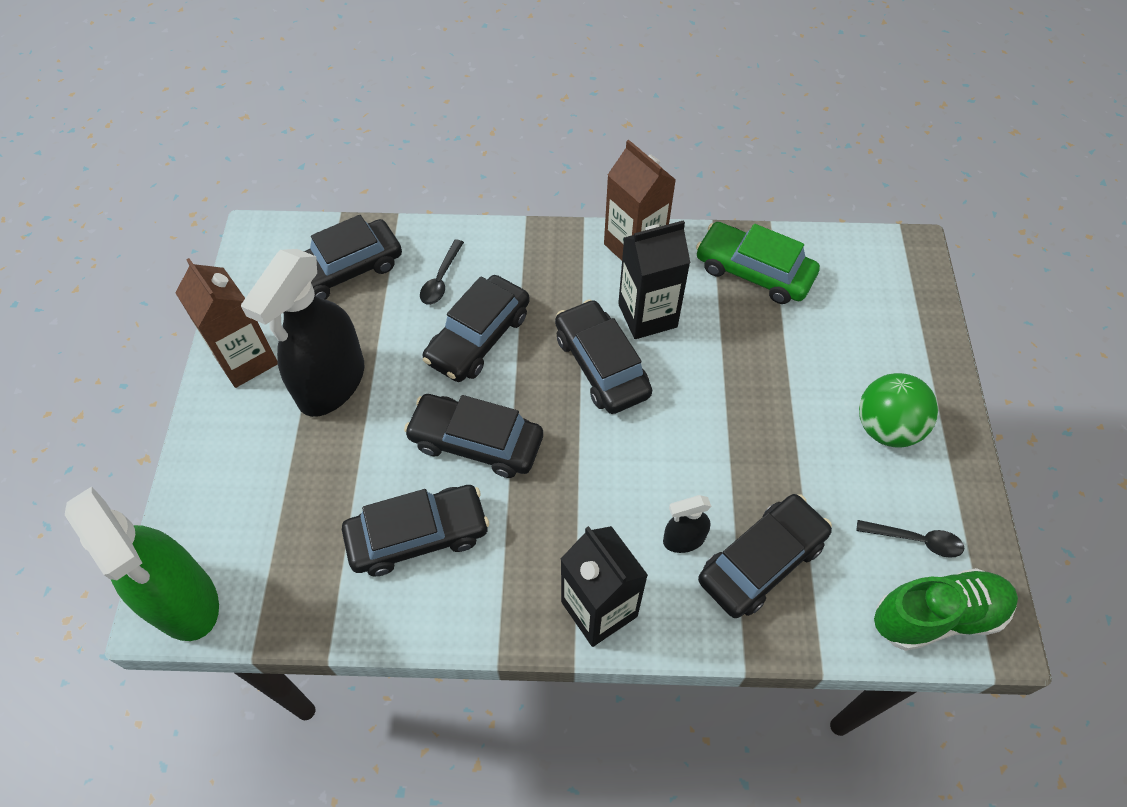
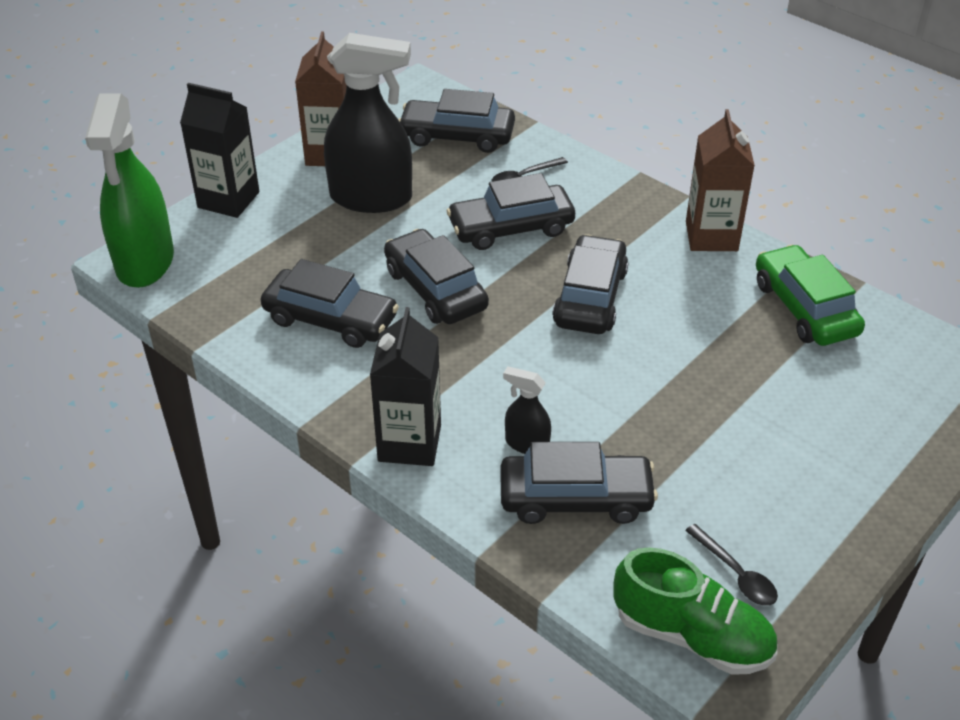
camera: 40 degrees right, 15 degrees down
black spray bottle [241,249,364,417] -> black spray bottle turned 150 degrees counterclockwise [324,33,412,213]
black carton [618,220,690,339] -> black carton moved to [180,83,259,218]
green ball [859,373,938,447] -> none

